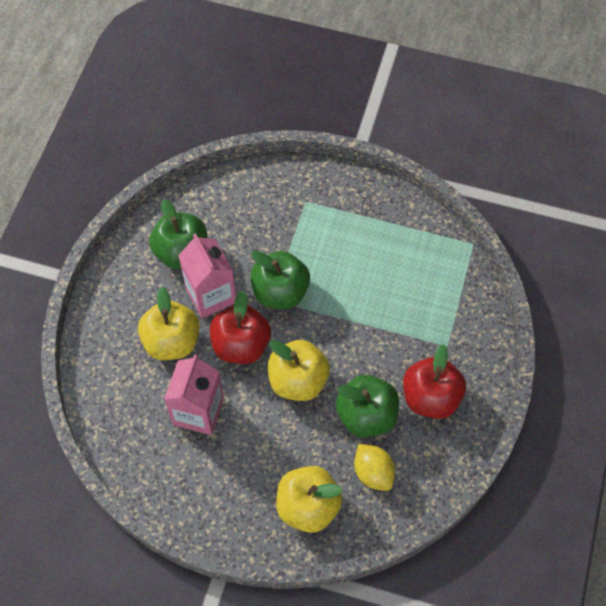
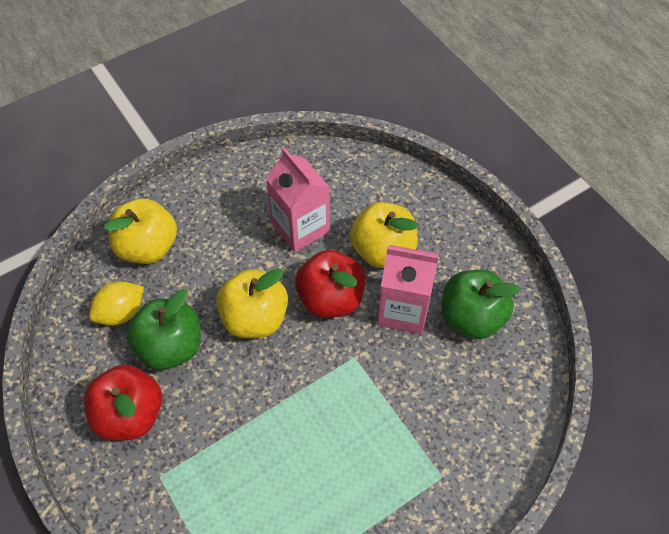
camera: 130 degrees right, 5 degrees down
green apple [250,250,310,309] -> none
yellow lemon [354,444,395,491] -> yellow lemon turned 45 degrees counterclockwise [89,281,144,325]

